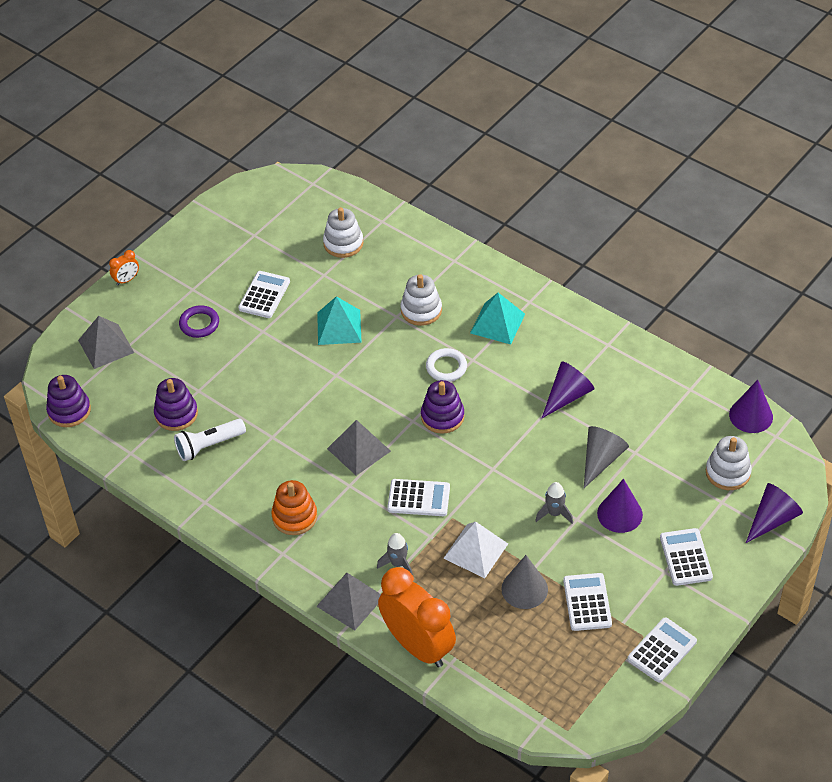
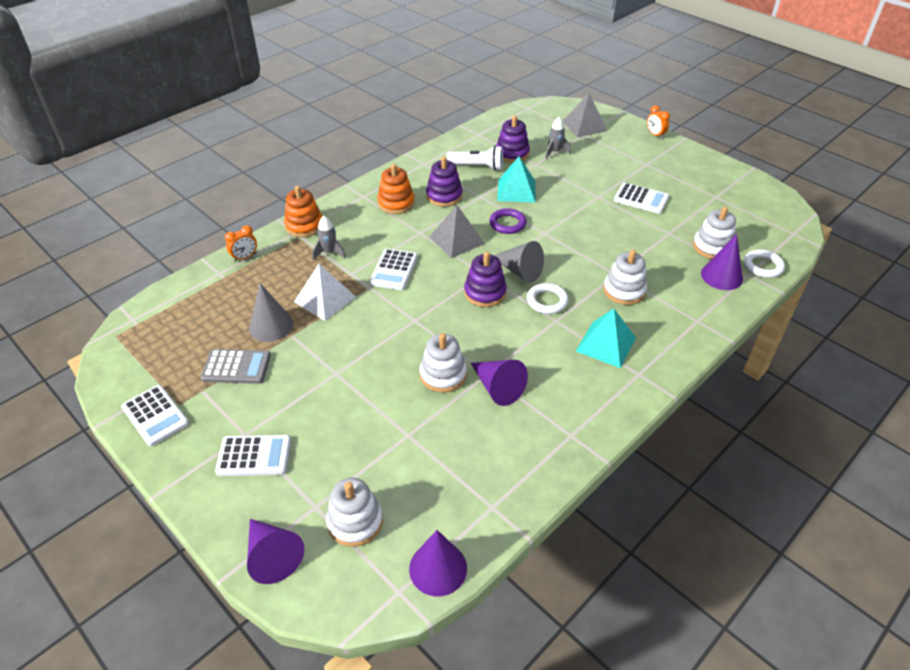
camera: 95 degrees right, 5 degrees down
purple stacking toy [46,375,91,427] -> purple stacking toy moved to [426,157,463,207]
white flashlight [174,419,246,461] -> white flashlight turned 120 degrees clockwise [447,145,503,170]
purple ring [179,305,219,338] -> purple ring moved to [490,208,527,234]
grey pyramid [316,573,381,630] -> orange stacking toy [284,186,323,237]
turquoise pyramid [317,296,362,345] -> turquoise pyramid moved to [497,156,535,203]
orange clock [378,567,456,668] -> orange clock [225,225,257,262], size x0.41
grey rocket [535,482,573,524] -> grey rocket moved to [545,117,571,159]
white calculator [563,573,612,631] -> grey calculator [201,349,271,384]
grey cone [584,426,629,488] -> grey cone moved to [494,241,544,283]
purple cone [597,479,643,533] -> purple cone moved to [701,234,743,290]
none -> white stacking toy [420,333,467,393]
none -> white ring [744,249,785,278]

